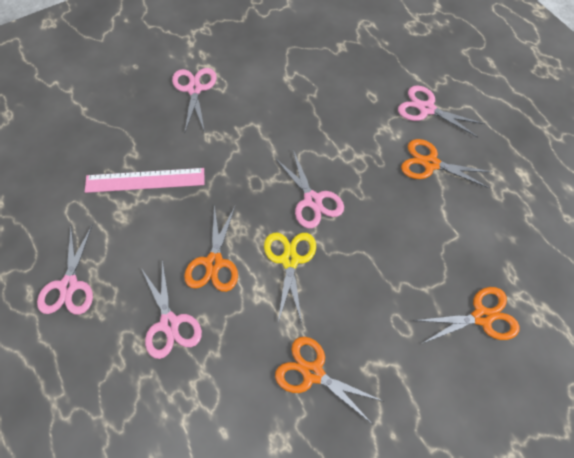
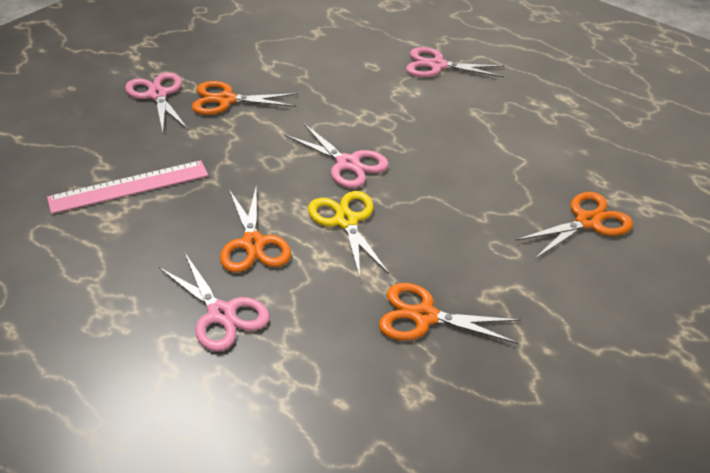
camera: 20 degrees left, 20 degrees down
pink scissors [37,226,93,315] -> none
orange scissors [401,139,492,189] -> orange scissors moved to [192,81,298,115]

